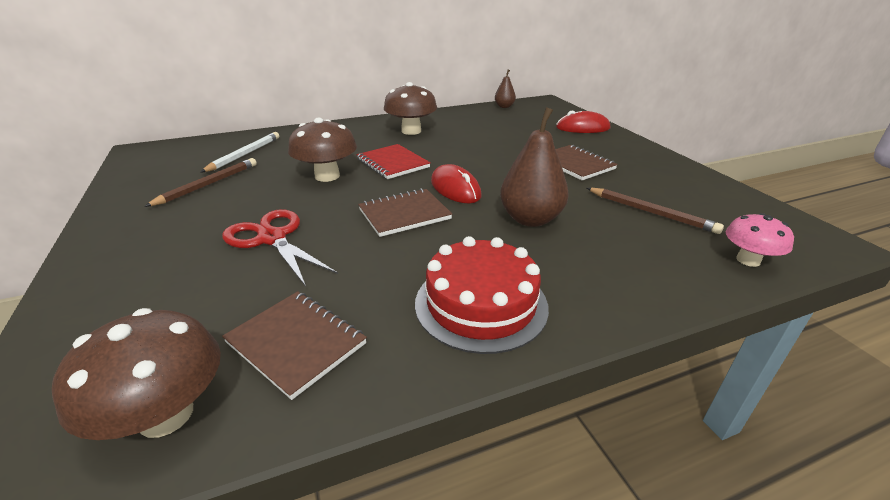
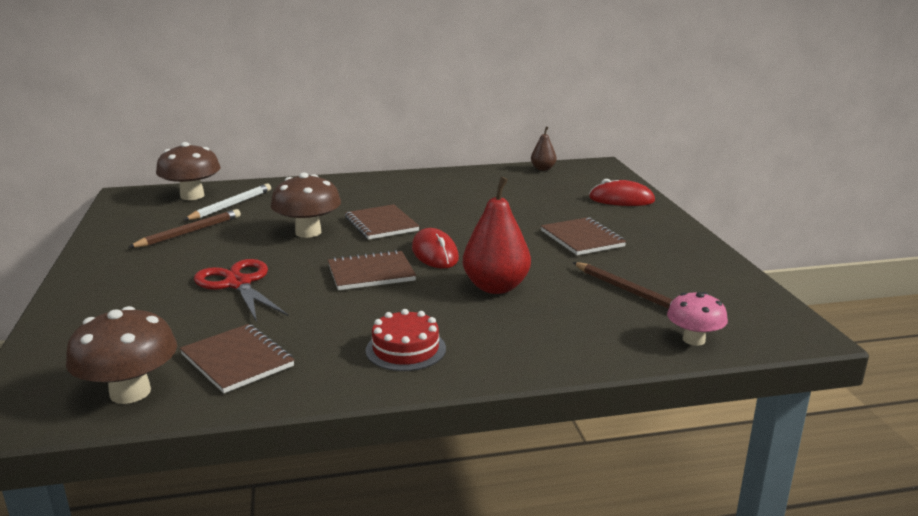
camera: 10 degrees right, 10 degrees down
red notebook [357,144,431,179] -> brown notebook [345,204,420,240]
brown mushroom [384,82,437,135] -> brown mushroom moved to [156,142,221,200]
red cake [415,236,549,354] -> red cake [366,309,446,371], size x0.66
brown pear [500,107,569,227] -> red pear [463,177,531,294]

